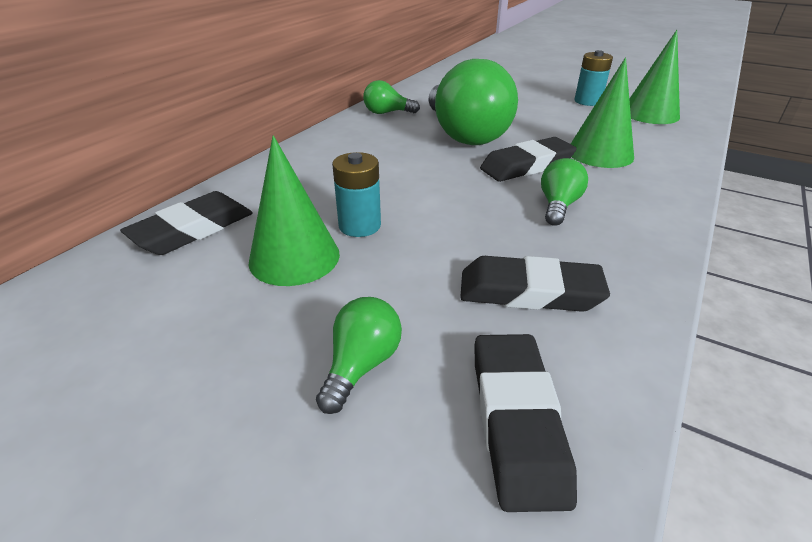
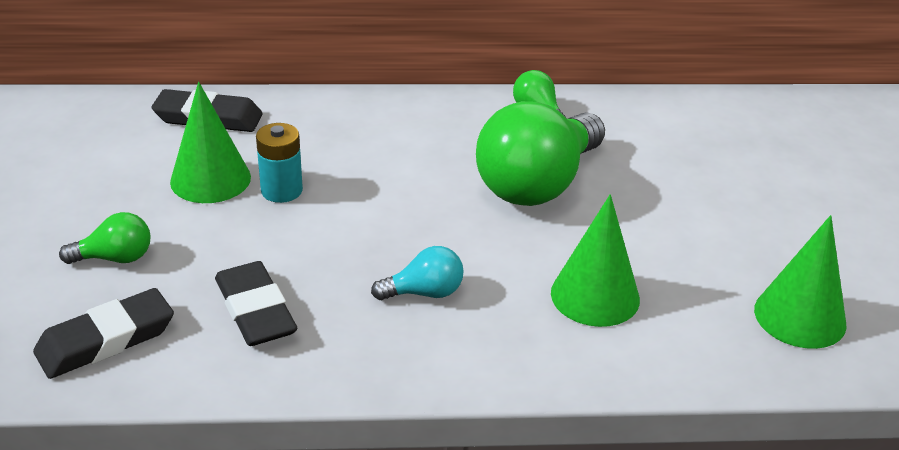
camera: 55 degrees right, 0 degrees up
black eraser [480,137,577,182] -> none
green light bulb [541,158,588,226] -> turquoise light bulb [371,246,464,300]
turquoise battery [574,50,613,106] -> none

